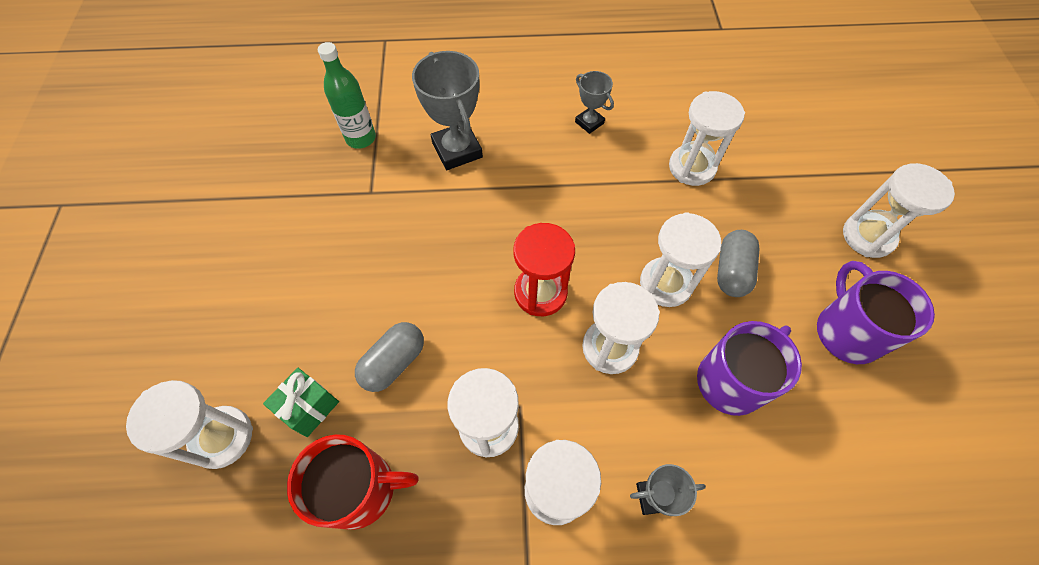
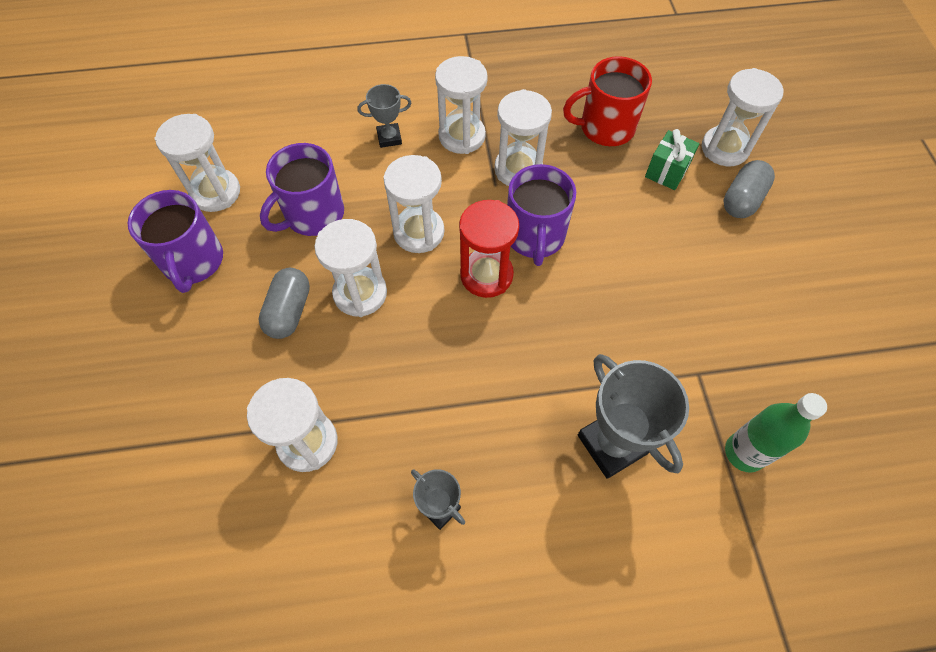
camera: 175 degrees right, 0 degrees up
grey capsule [355,322,424,392] -> grey capsule moved to [723,160,775,218]
white hourglass [843,163,955,258] -> white hourglass moved to [155,114,240,212]
none -> purple mug [507,164,576,266]

